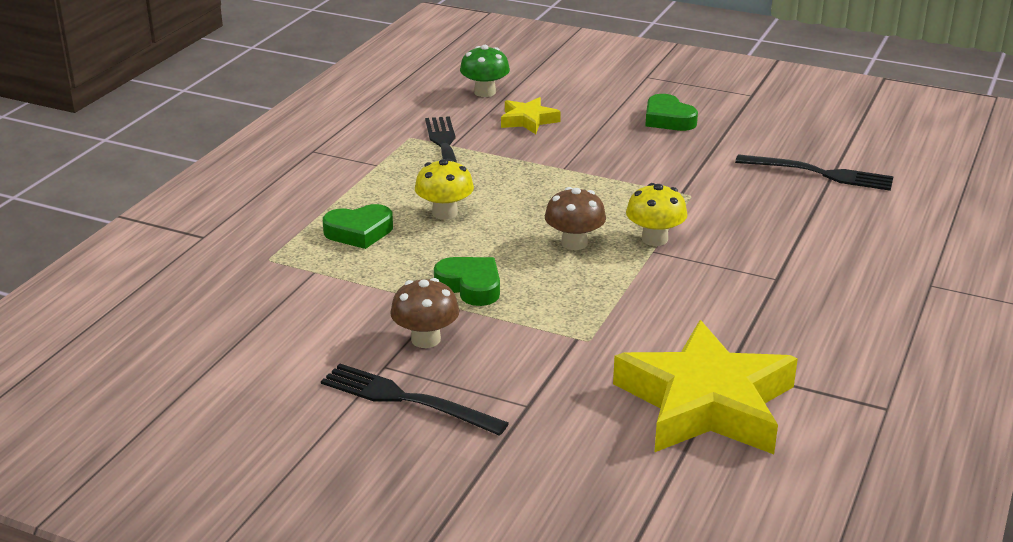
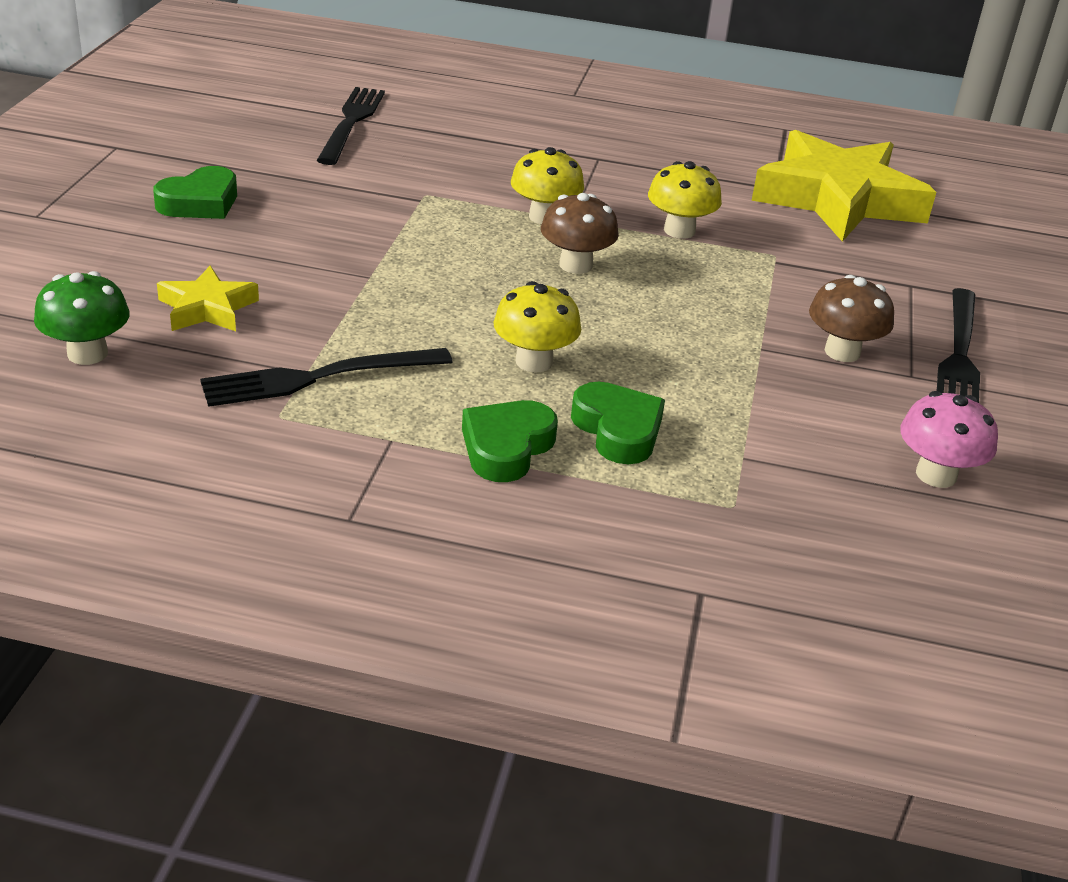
camera: 105 degrees left, 5 degrees up
green heart [434,257,500,306] -> green heart moved to [462,400,558,482]
none -> yellow mushroom [648,161,722,239]
none -> pink mushroom [900,391,998,488]

